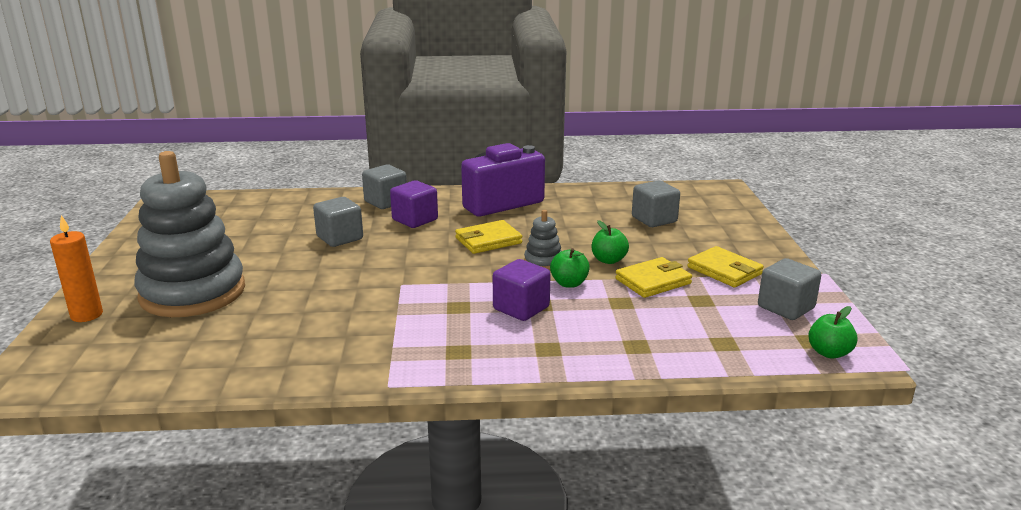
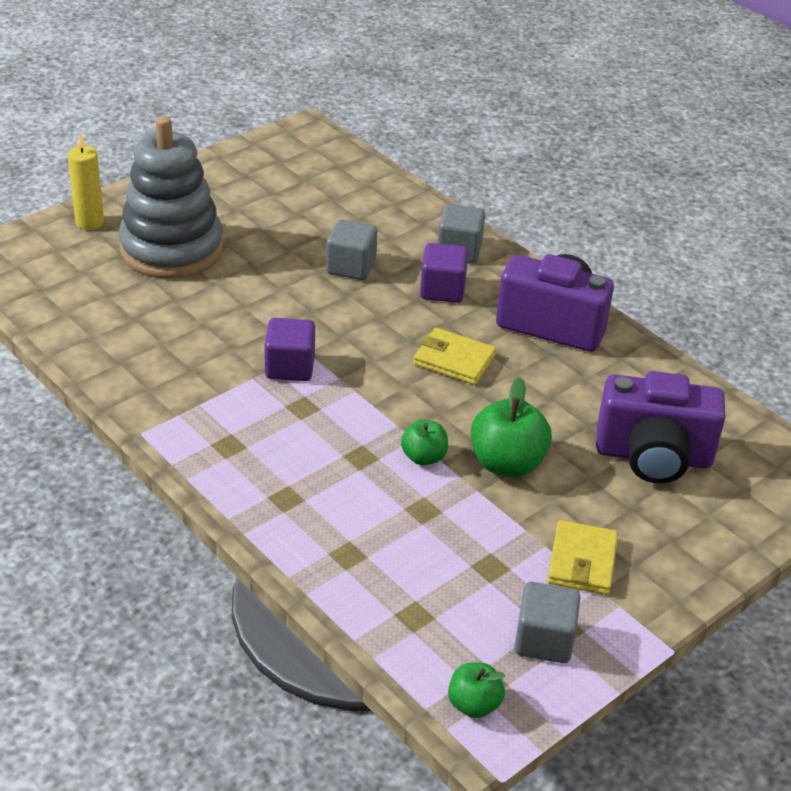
camera: 50 degrees right, 15 degrees up
orange candle [50,215,103,322] -> yellow candle [68,134,104,230]
purple cube [493,259,551,321] -> purple cube moved to [264,318,315,381]
grey stacking toy [524,210,561,270] -> none
green apple [592,220,629,264] -> green apple [471,377,552,477], size x1.69
yellow wallet [615,257,692,298] -> none
grey cube [632,180,680,227] -> purple camera [596,371,725,483]

